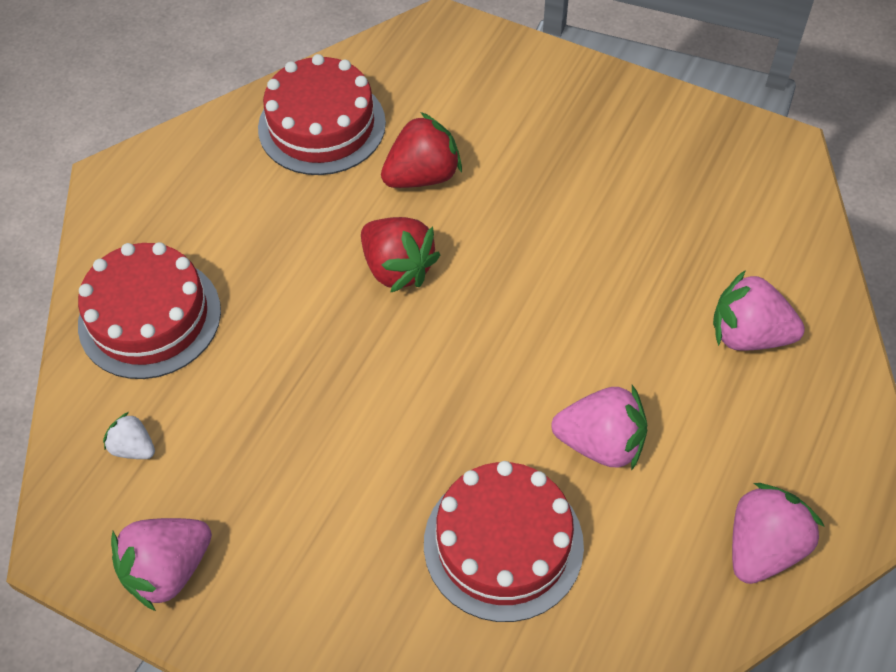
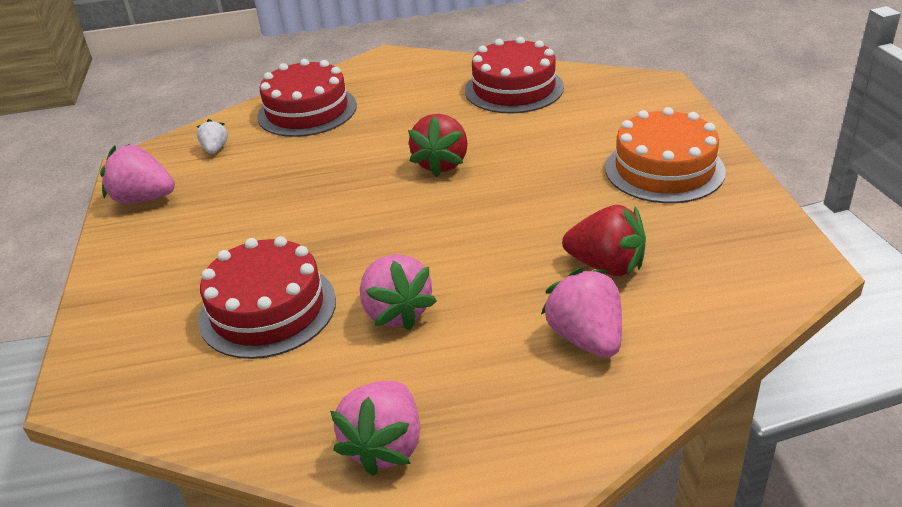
camera: 55 degrees right, 20 degrees down
red strawberry [381,112,462,188] -> red strawberry moved to [562,205,646,276]
pink strawberry [732,483,825,584] -> pink strawberry turned 105 degrees clockwise [330,381,420,476]
none -> orange cake [605,107,726,203]

